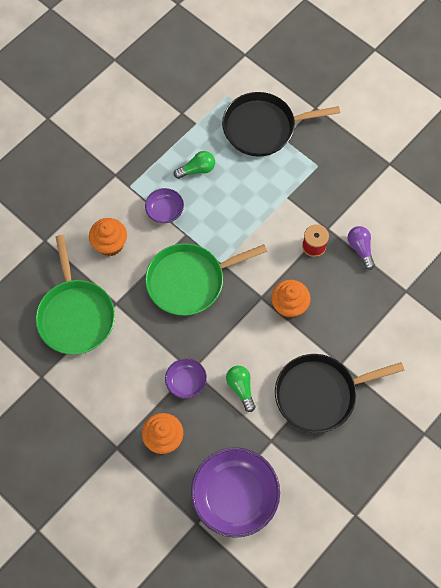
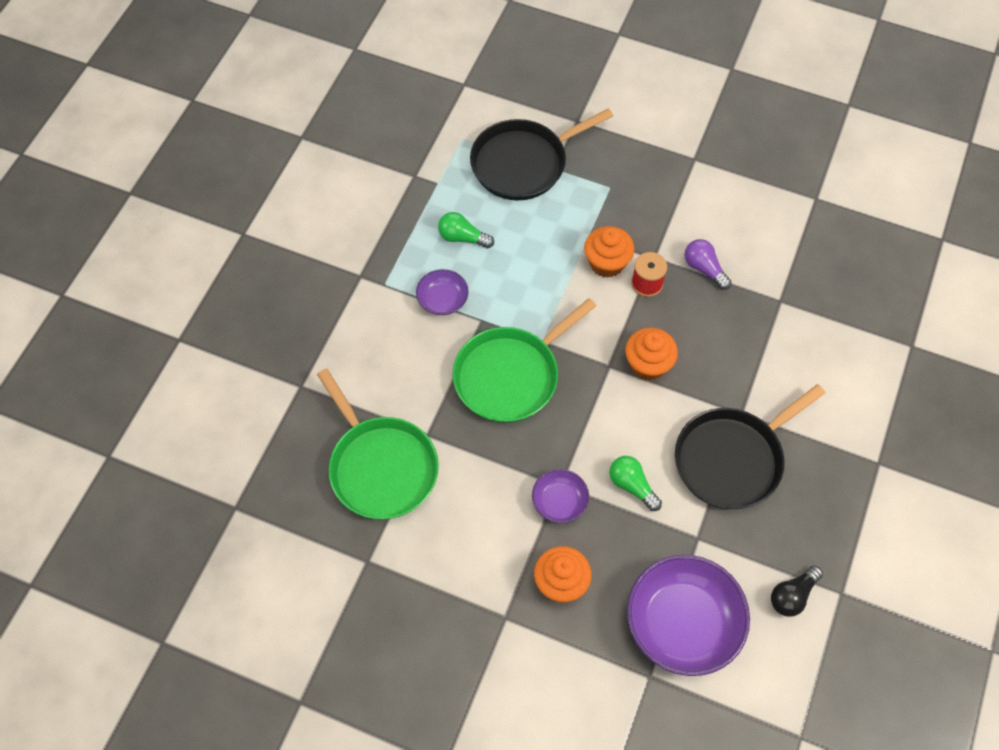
camera: 20 degrees left, 5 degrees down
orange cupcake [89,218,127,256] -> orange cupcake moved to [584,226,634,278]
green light bulb [174,151,215,179] -> green light bulb turned 120 degrees counterclockwise [438,212,494,248]
none -> black light bulb [771,565,823,617]

